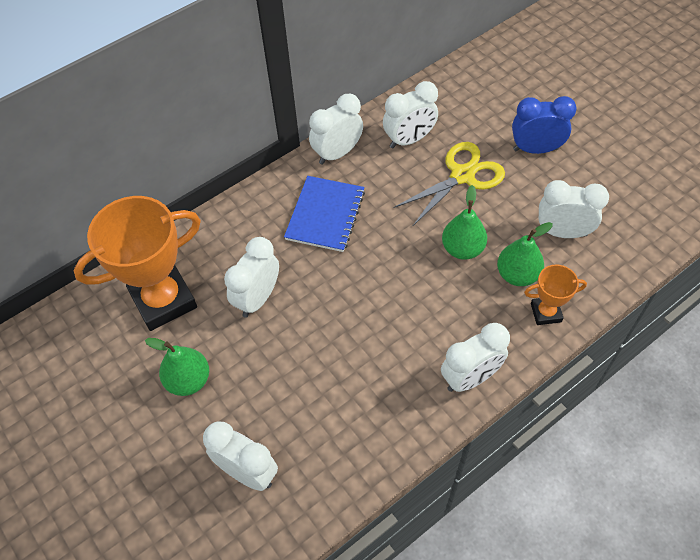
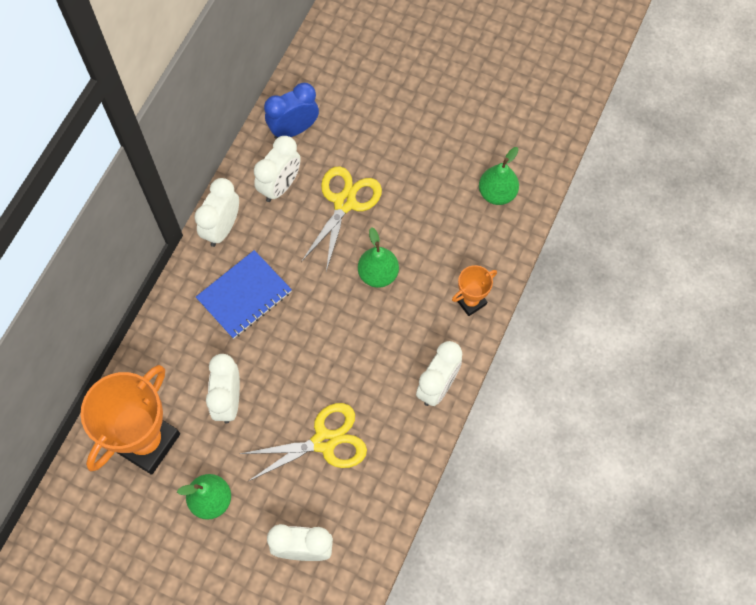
camera: 30 degrees left, 10 degrees up
blue notebook [284,176,365,252] -> blue notebook turned 60 degrees clockwise [196,250,292,339]
green pear [497,222,553,286] -> green pear moved to [479,147,519,205]
blue clock [512,96,577,154] -> blue clock moved to [264,83,319,139]
white clock [539,180,609,238] -> none
none -> yellow scissors [240,403,367,481]

